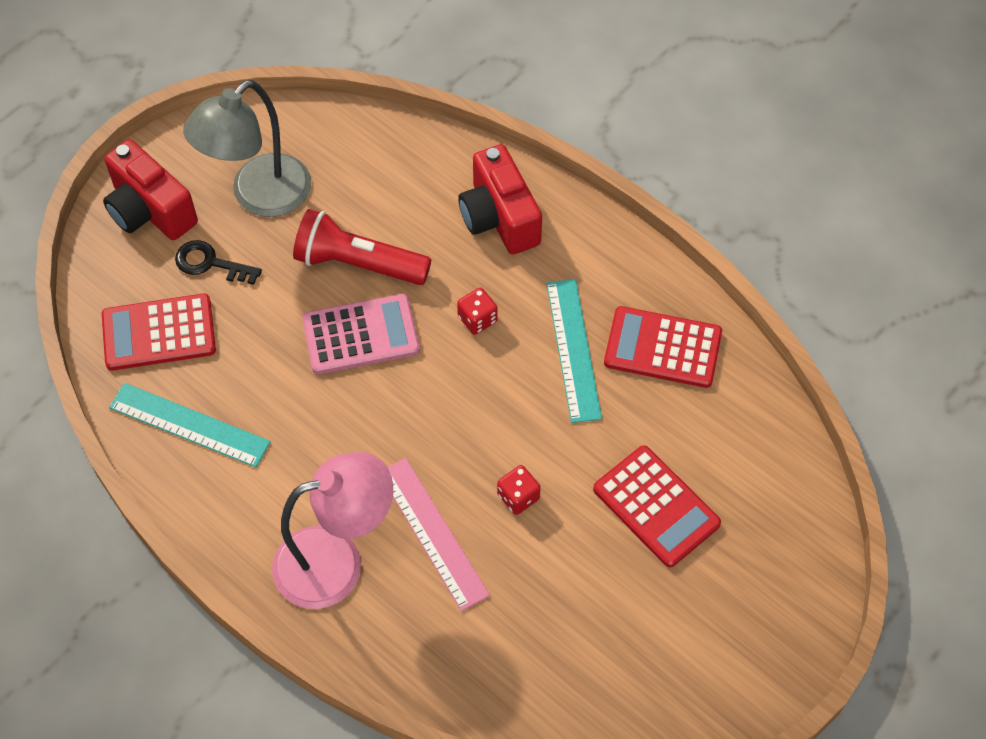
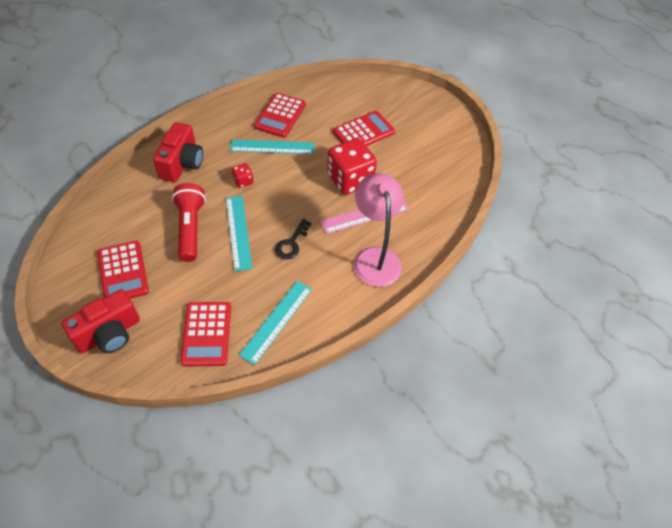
camera: 85 degrees left, 5 degrees down
black key [175,240,262,285] -> black key moved to [275,219,312,259]
grey lamp [183,80,311,217] -> red calculator [98,241,149,299]
red flashlight [293,209,431,285] -> red flashlight turned 150 degrees clockwise [172,183,206,262]
pink calculator [302,294,420,374] -> turquoise ruler [226,196,253,271]
red camera [458,144,542,254] -> red camera turned 60 degrees counterclockwise [153,122,203,182]
red dice [497,465,541,515] -> red dice [327,138,377,195], size x2.23

